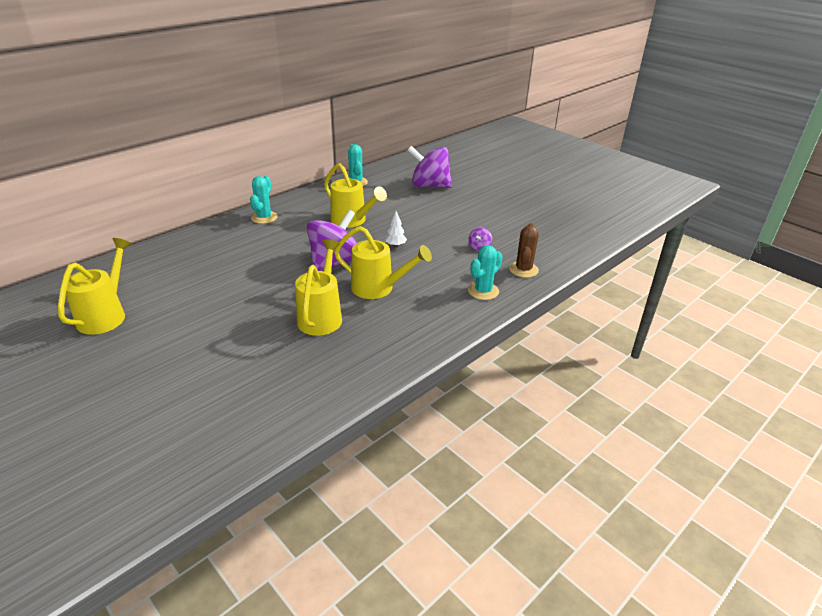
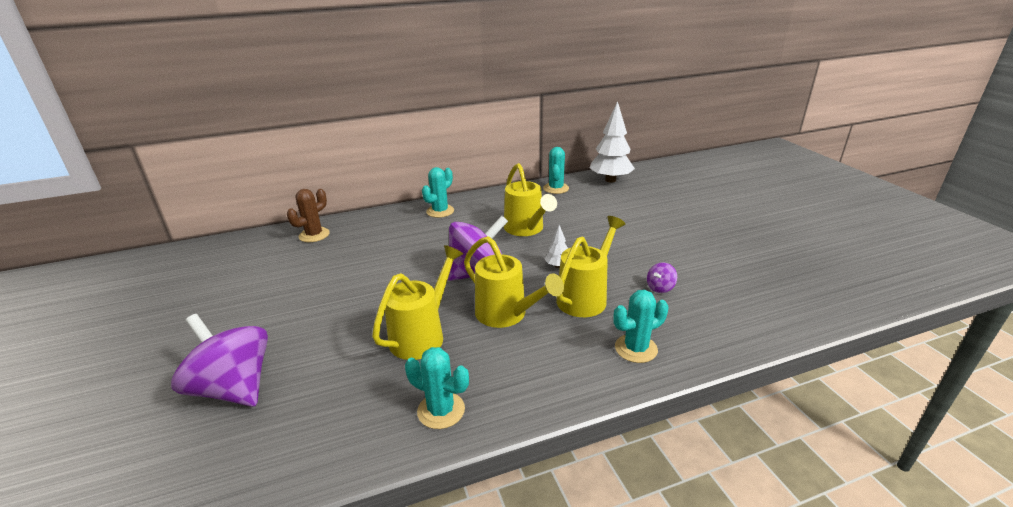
camera: 25 degrees right, 5 degrees down
yellow watering can [58,238,131,335] -> yellow watering can moved to [556,216,625,317]
purple spinning top [407,146,452,188] -> purple spinning top moved to [171,314,268,407]
brown cactus [509,223,539,278] -> brown cactus moved to [287,189,330,242]
none -> turquoise cactus [405,347,469,429]
none -> white tree [589,101,635,183]

